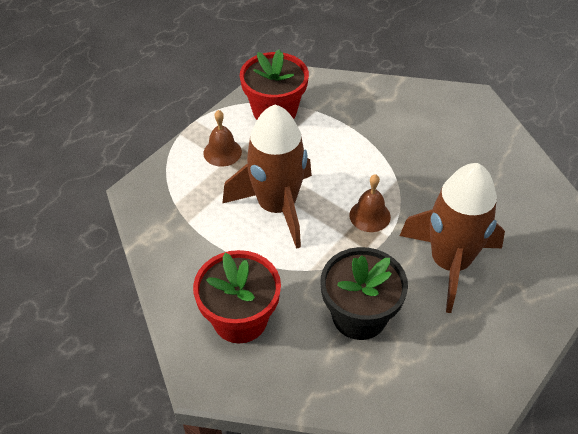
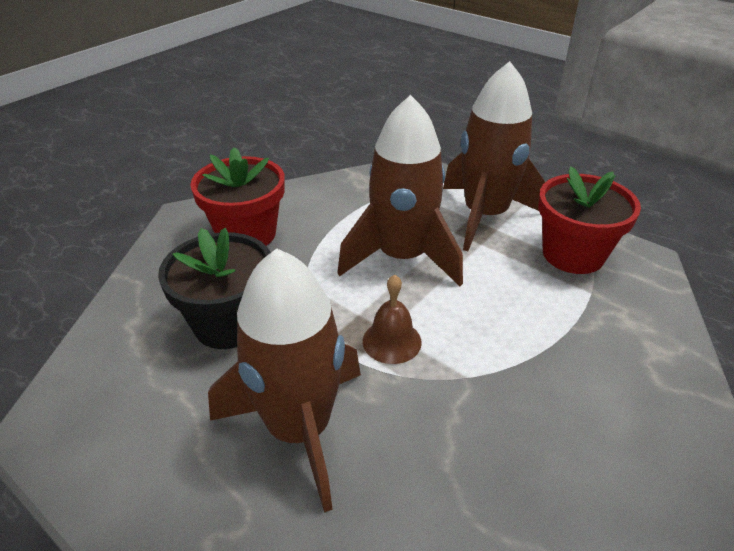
camera: 90 degrees right, 10 degrees down
brown bell [203,110,242,167] -> brown rocket [443,61,545,251]

